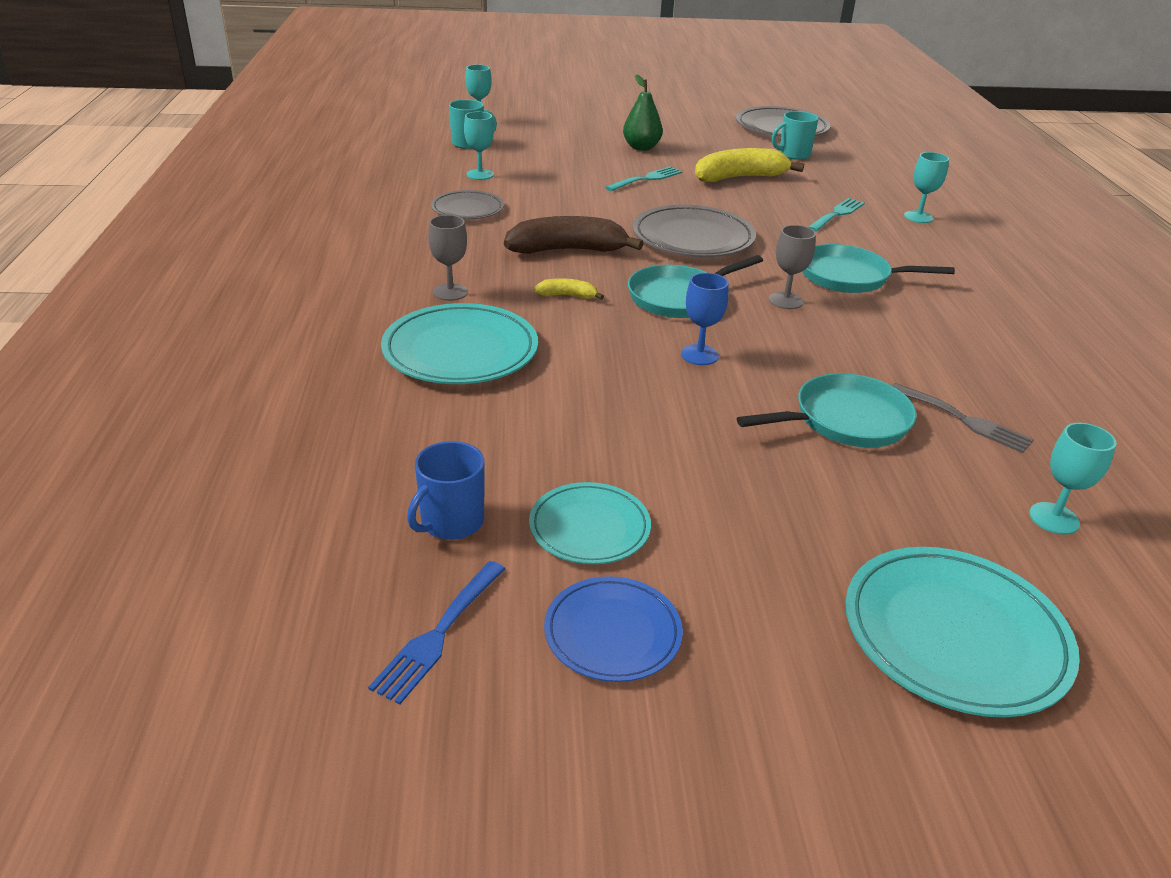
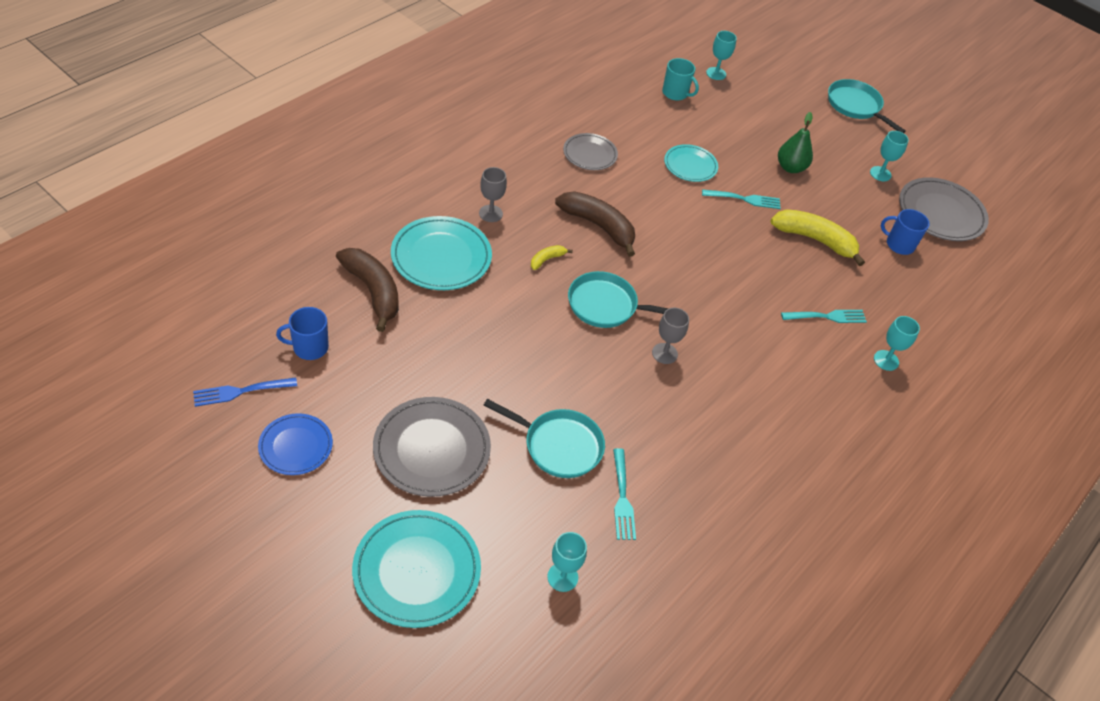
camera: 40 degrees right, 15 degrees up
turquoise goblet [464,112,494,180] -> turquoise goblet moved to [870,131,909,181]
turquoise plate [529,482,651,564] -> turquoise plate moved to [664,144,718,182]
yellow banana [534,278,604,300] -> yellow banana turned 90 degrees counterclockwise [531,245,573,270]
grey plate [632,205,756,257] -> grey plate moved to [373,397,491,497]
blue goblet [681,273,729,365] -> none
turquoise mug [772,111,818,160] -> blue mug [881,209,930,255]
turquoise pan [802,244,955,293] -> turquoise pan moved to [828,79,906,133]
grey fork [891,383,1034,453] -> turquoise fork [613,448,636,540]
none -> brown banana [336,248,399,332]

